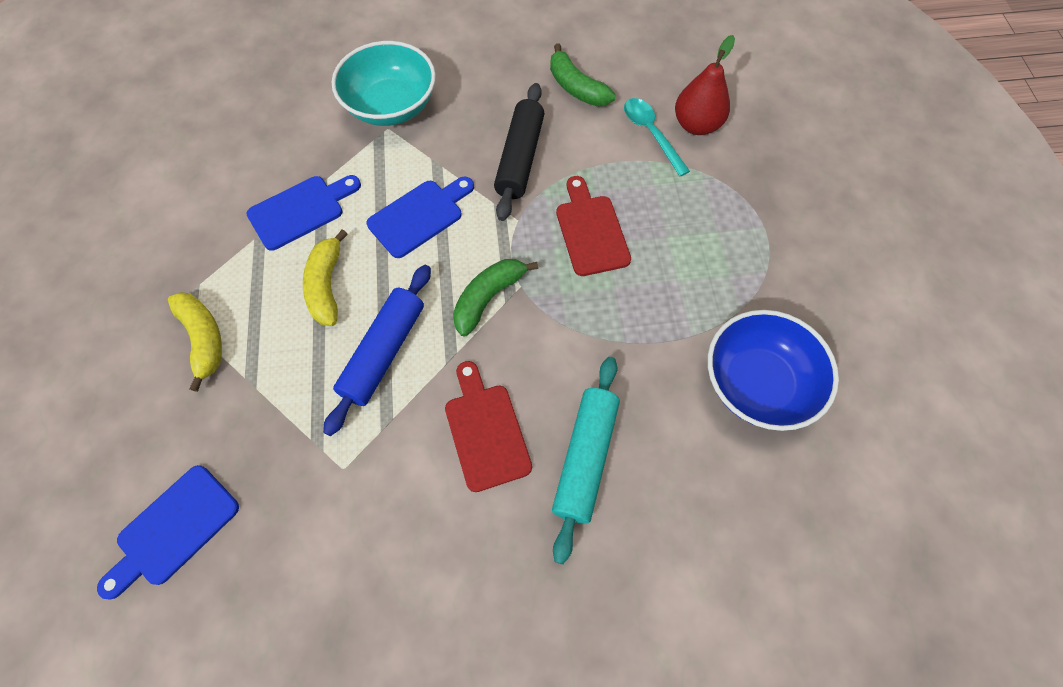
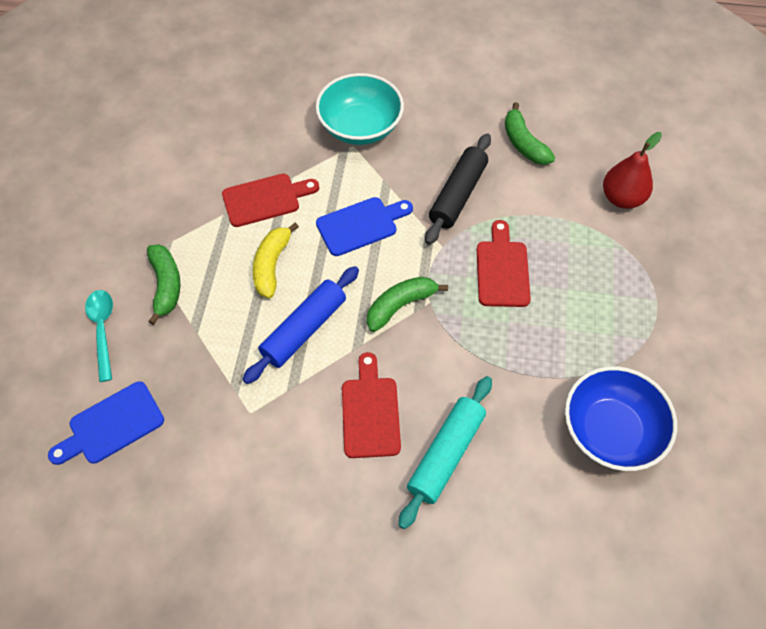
camera: 15 degrees right, 5 degrees down
yellow banana [168,292,222,392] -> green banana [147,244,180,325]
blue cutting board [246,175,361,251] -> red cutting board [222,174,319,227]
turquoise spoon [624,98,690,176] -> turquoise spoon moved to [85,290,113,382]

